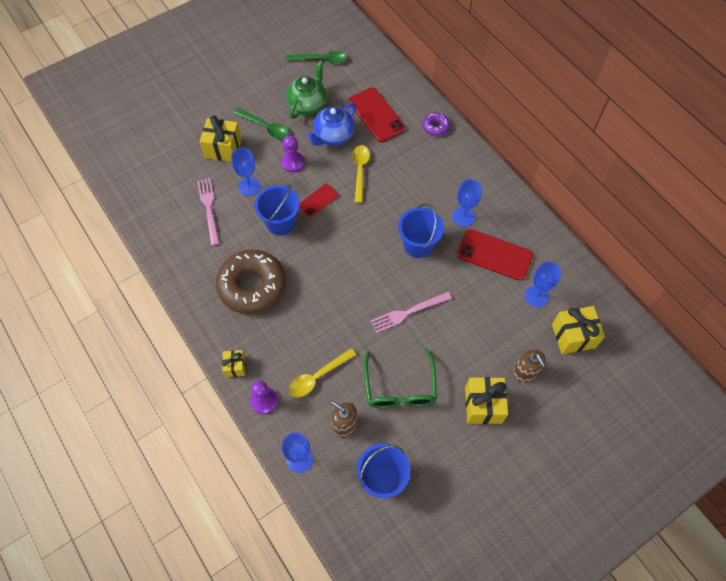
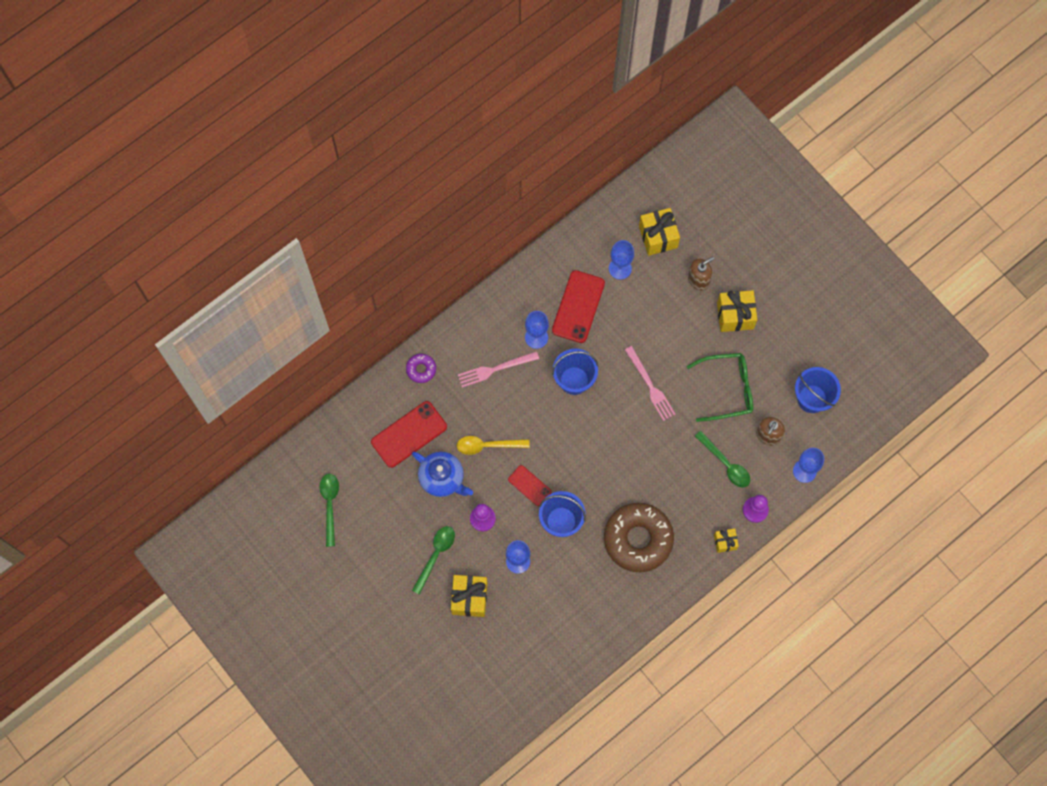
camera: 95 degrees left, 10 degrees up
pink fork [197,178,220,246] -> pink fork moved to [458,351,539,388]
green teapot [286,60,326,119] -> none
yellow spoon [289,348,356,397] -> green spoon [695,431,750,488]

